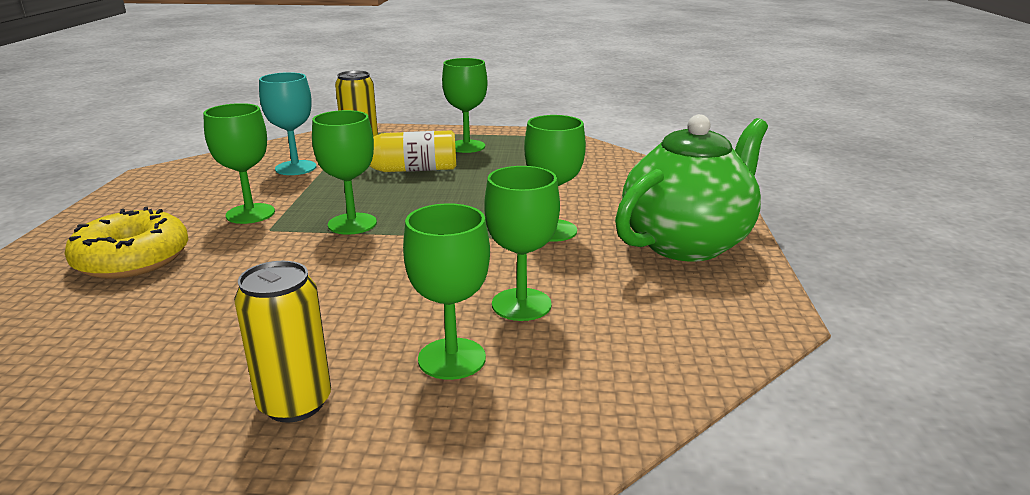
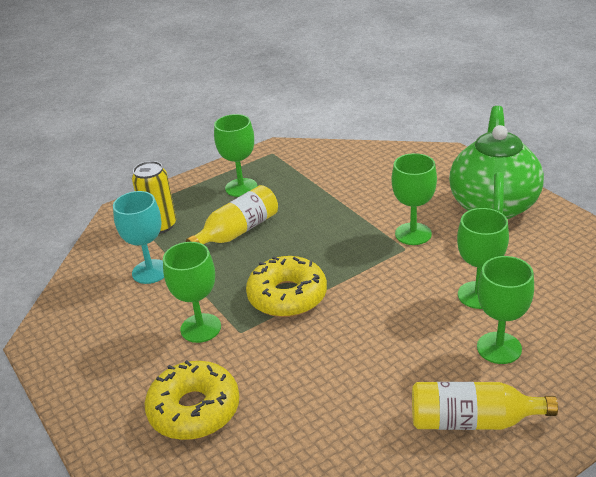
camera: 35 degrees left, 10 degrees up
yellow can [234,261,331,423] -> yellow bottle [412,382,558,430]
green goblet [312,110,377,235] -> yellow donut [246,256,327,317]

